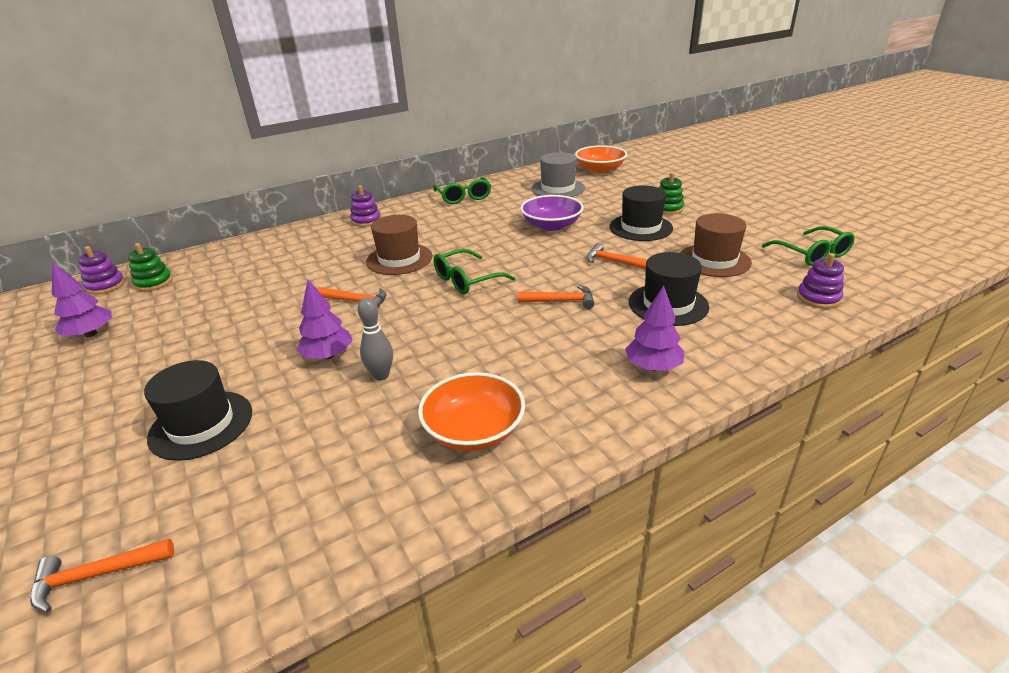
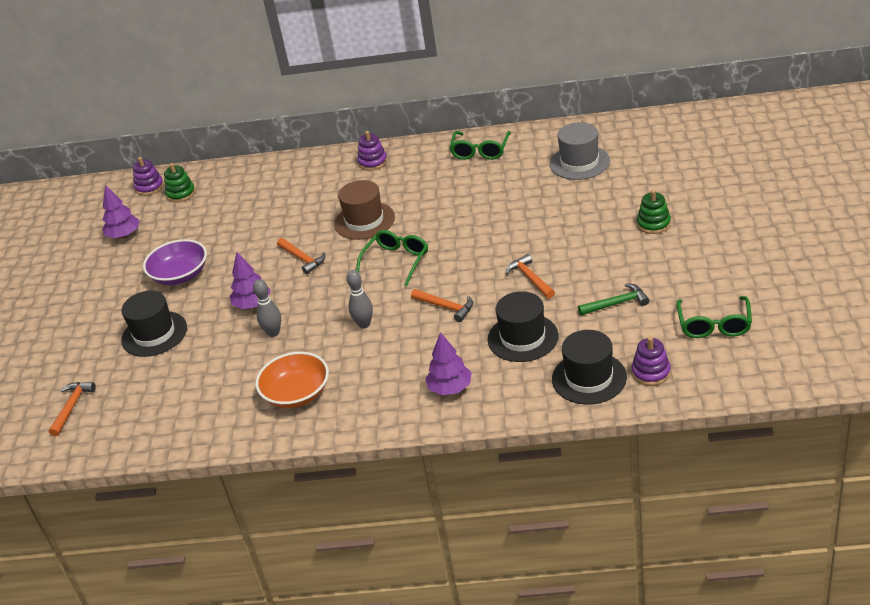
camera: 35 degrees right, 5 degrees up
orange hammer [30,538,174,613] -> orange hammer turned 90 degrees clockwise [49,382,96,436]
green glasses [433,249,515,294] -> green glasses turned 120 degrees clockwise [356,230,428,287]
purple bowl [520,195,584,231] -> purple bowl moved to [143,239,207,285]
orange bowl [575,145,627,173] -> none
black hat [610,185,673,241] -> black hat moved to [552,330,627,405]
brown hat [680,213,752,277] -> green hammer [578,283,649,315]
none -> grey bowling pin [347,270,373,329]

